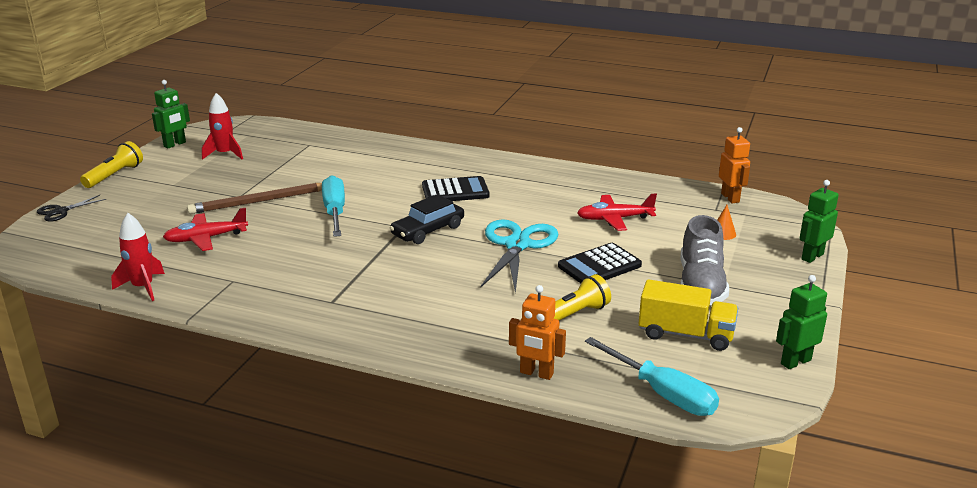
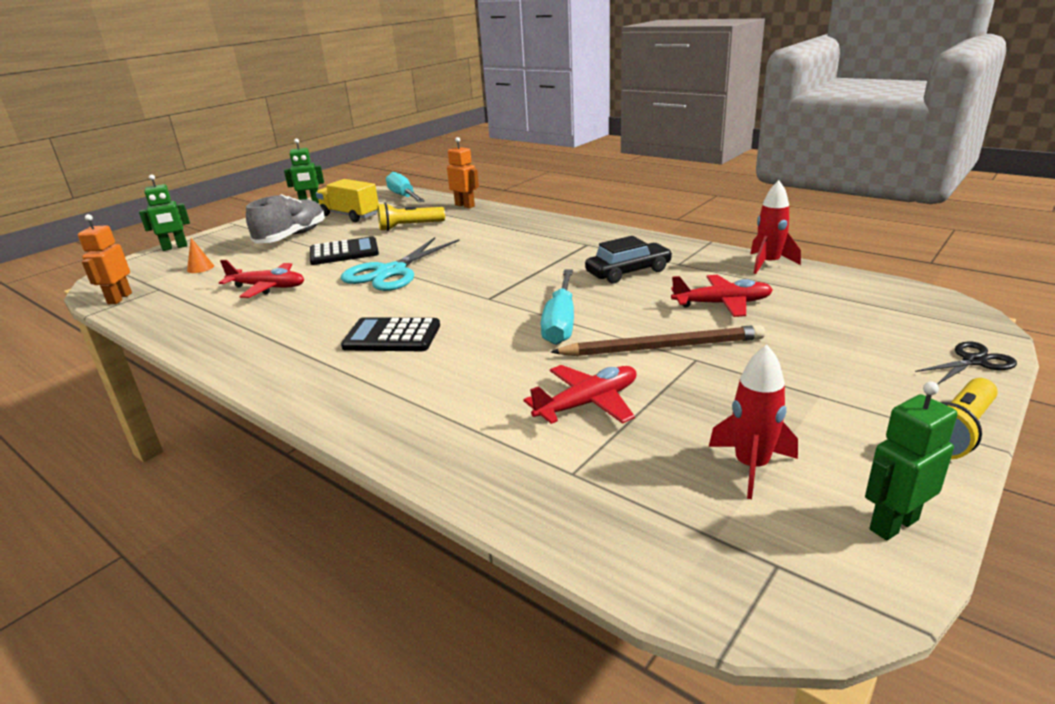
camera: 160 degrees left, 0 degrees up
black car [390,194,464,244] -> black car moved to [585,236,673,283]
none -> red plane [524,365,637,424]

